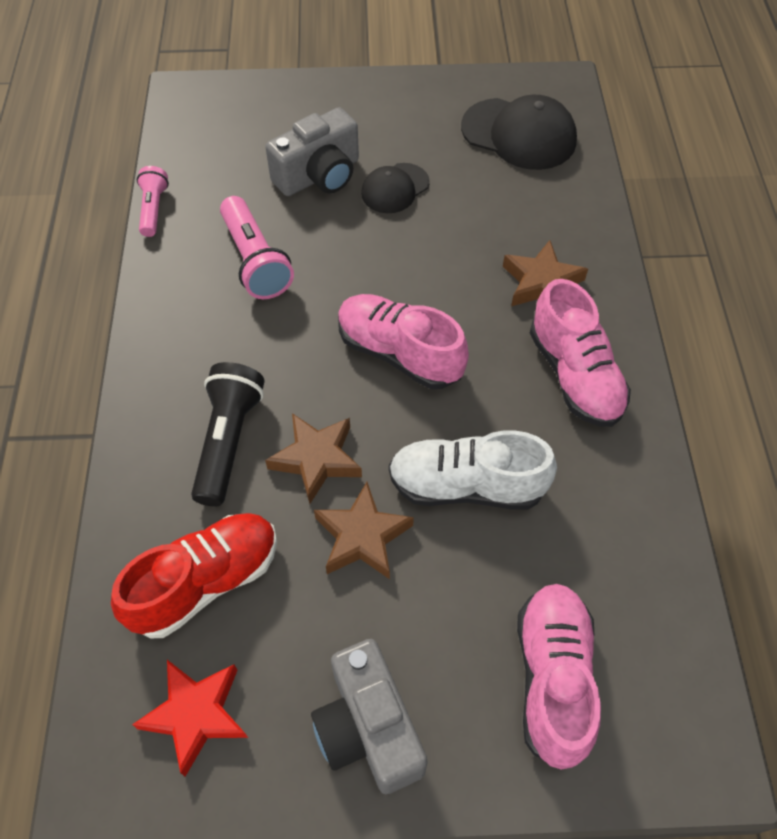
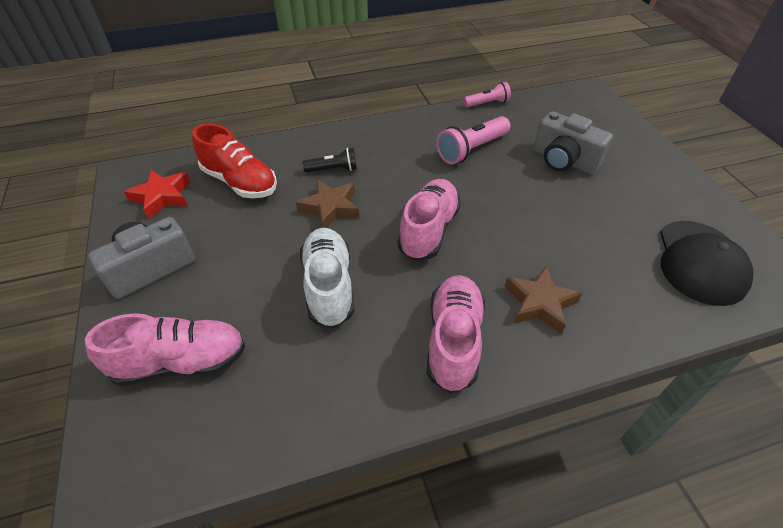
camera: 75 degrees right, 10 degrees down
black flashlight [191,362,265,506] -> black flashlight [303,148,357,172], size x0.62
brown star [314,482,414,579] -> none
black cap [361,163,430,213] -> none
pink shoe [530,279,631,427] -> pink shoe turned 135 degrees clockwise [427,275,485,393]

